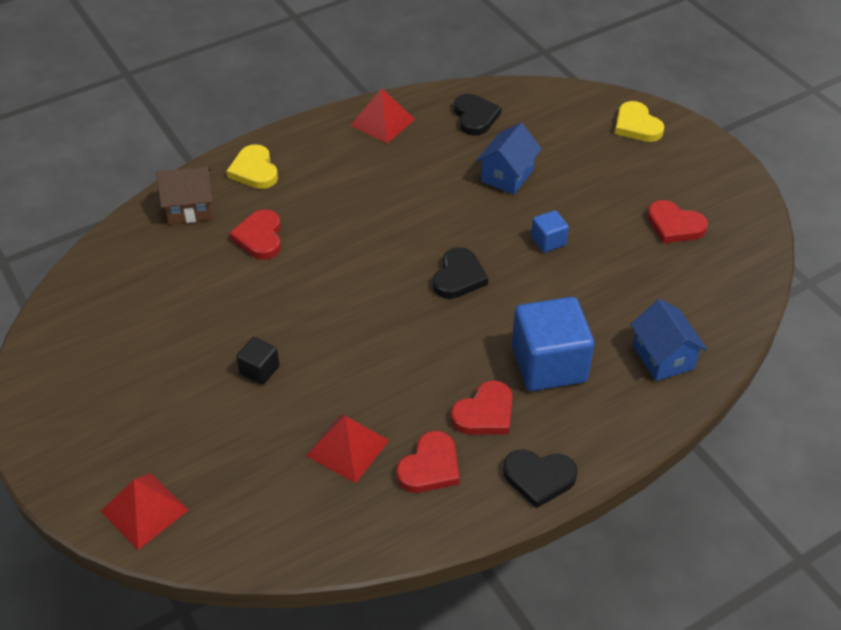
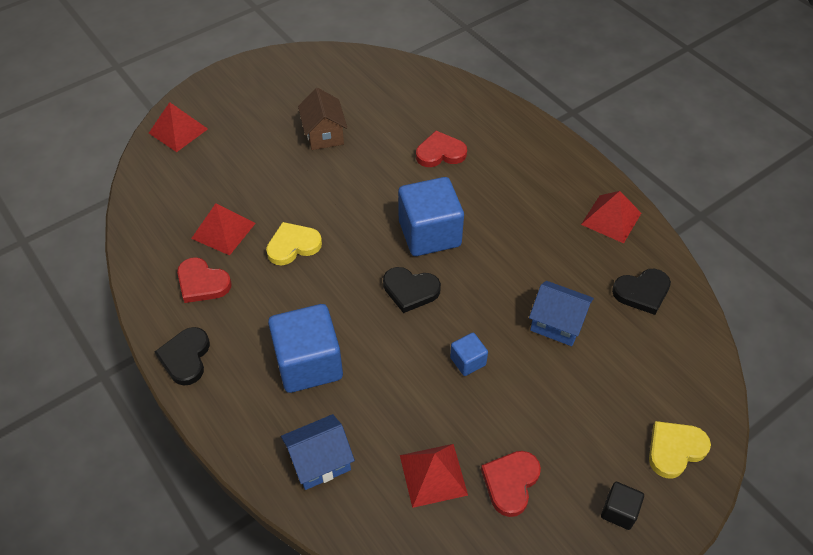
camera: 85 degrees right, 5 degrees up
brown house [157,166,213,224] -> brown house moved to [298,88,347,150]
yellow heart [227,144,278,189] -> yellow heart moved to [266,222,322,266]
black cube [236,337,280,385] -> black cube moved to [601,482,644,530]
red heart [451,380,513,434] -> none
none -> blue cube [398,177,464,256]
none -> red pyramid [400,444,468,508]

